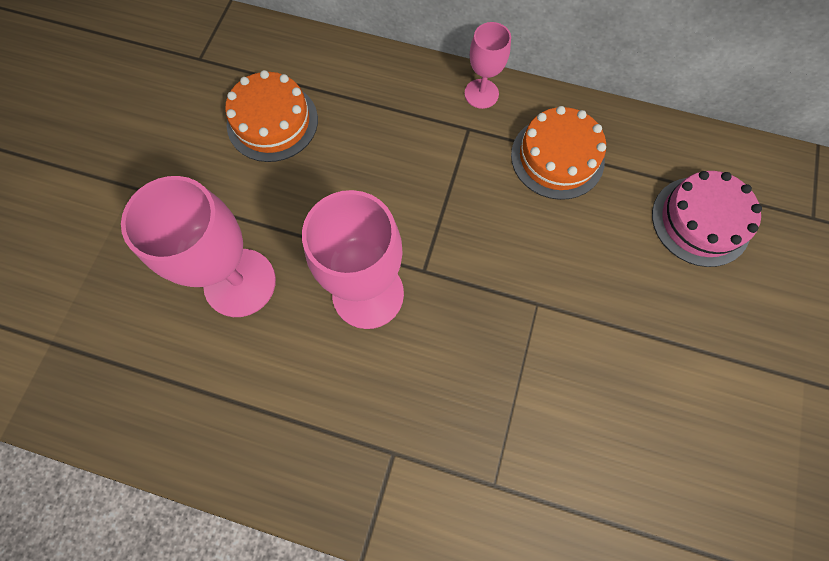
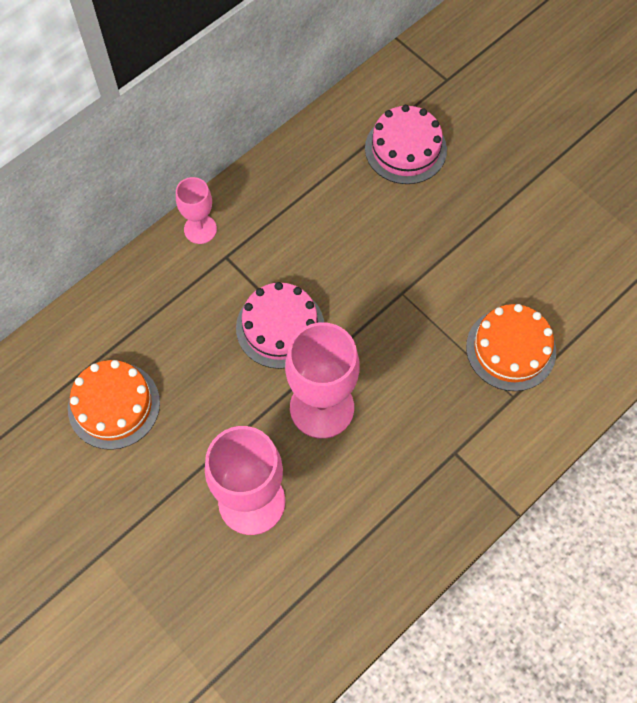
camera: 60 degrees left, 5 degrees down
orange cake [511,106,606,200] -> orange cake moved to [466,304,556,391]
none -> pink cake [236,282,324,369]

